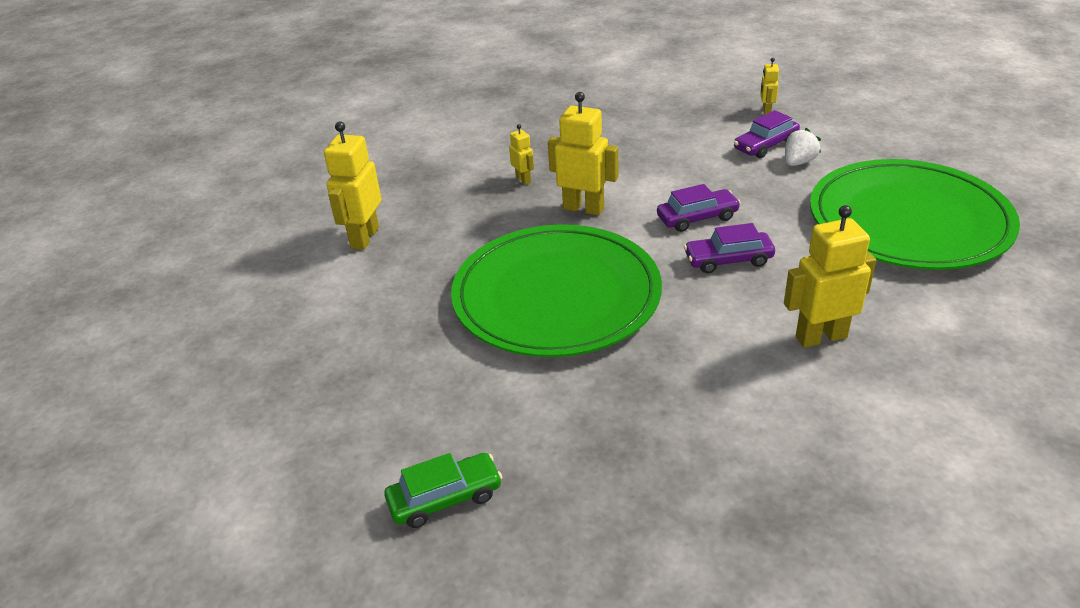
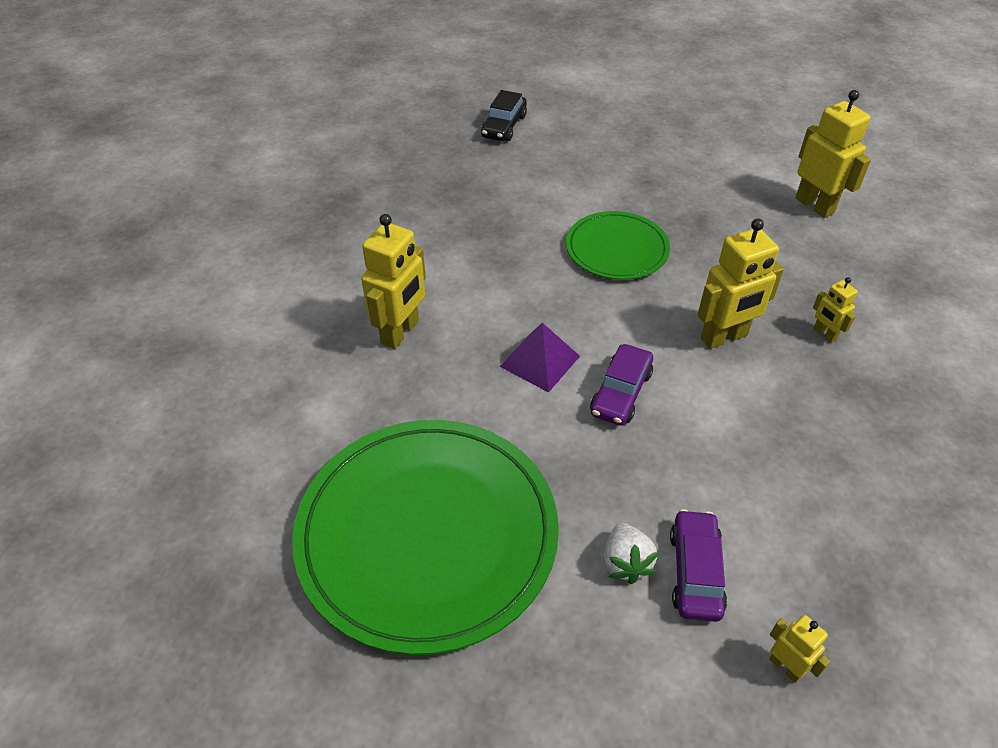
camera: 130 degrees right, 10 degrees up
green car [384,453,502,528] -> black car [481,90,527,141]
green plate [451,224,662,357] -> green plate [566,211,670,280], size x0.53
yellow robot [509,124,534,185] -> yellow robot turned 45 degrees clockwise [813,277,858,343]
purple car [684,223,775,273] -> purple pyramid [500,323,580,393]

